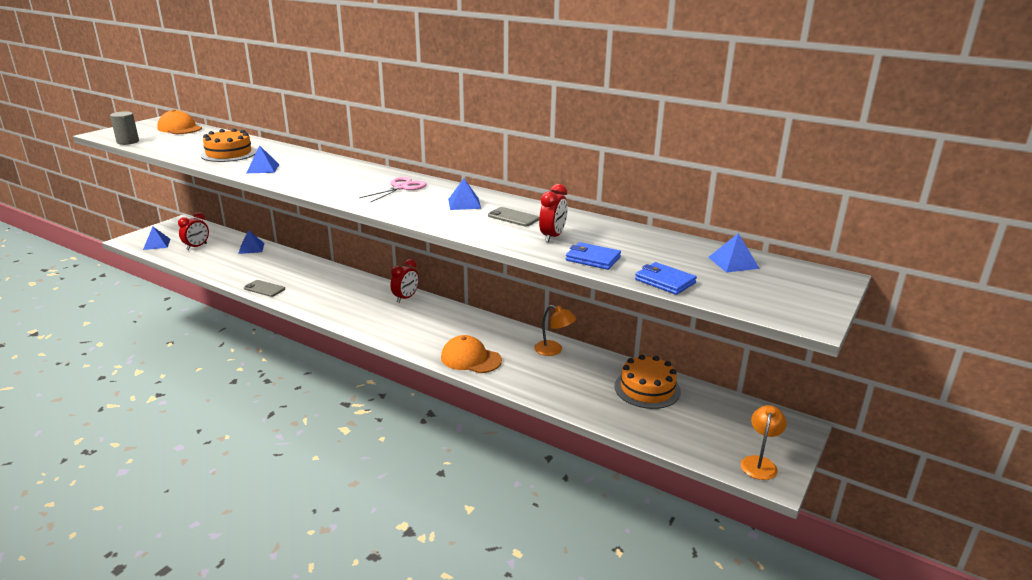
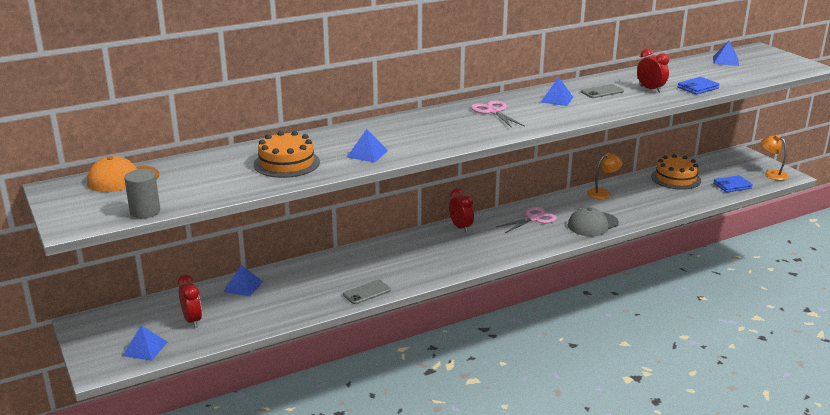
camera: 60 degrees left, 0 degrees up
orange cap [441,335,502,373] -> grey cap [568,207,619,236]
blue wallet [635,262,697,295] -> blue wallet moved to [713,175,753,193]
none -> pink scissors [496,207,557,233]

